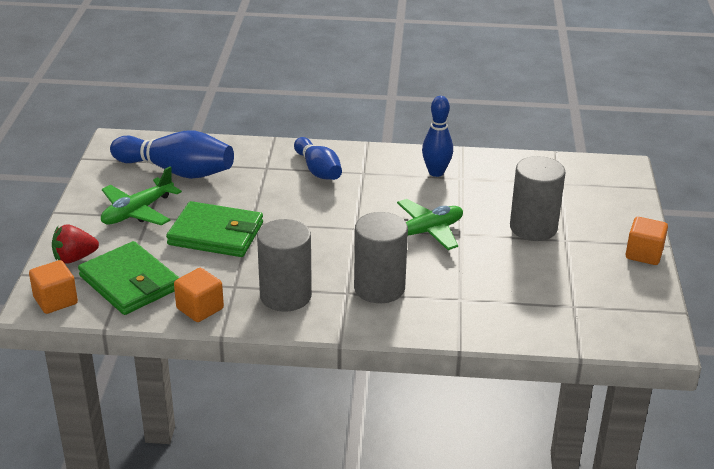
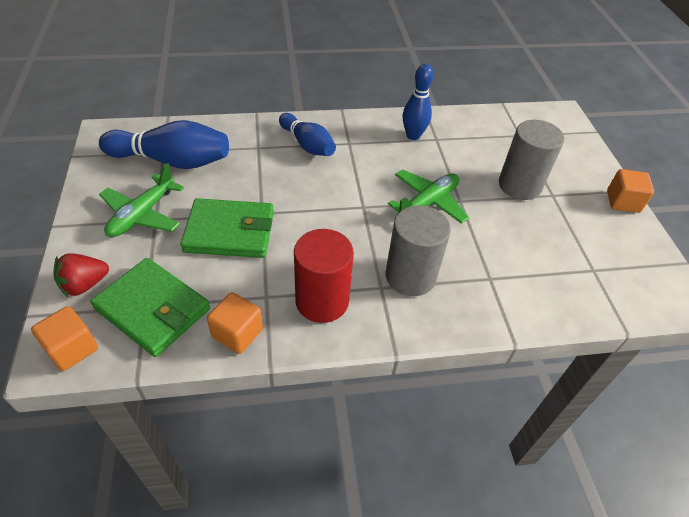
camera: 15 degrees left, 15 degrees up
grey cylinder [257,219,312,312] -> red cylinder [294,229,354,323]

